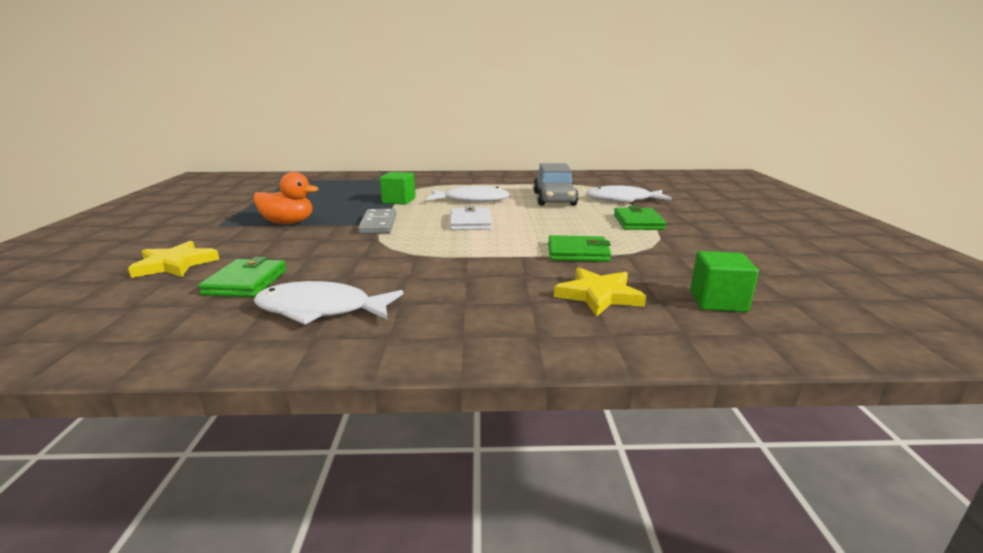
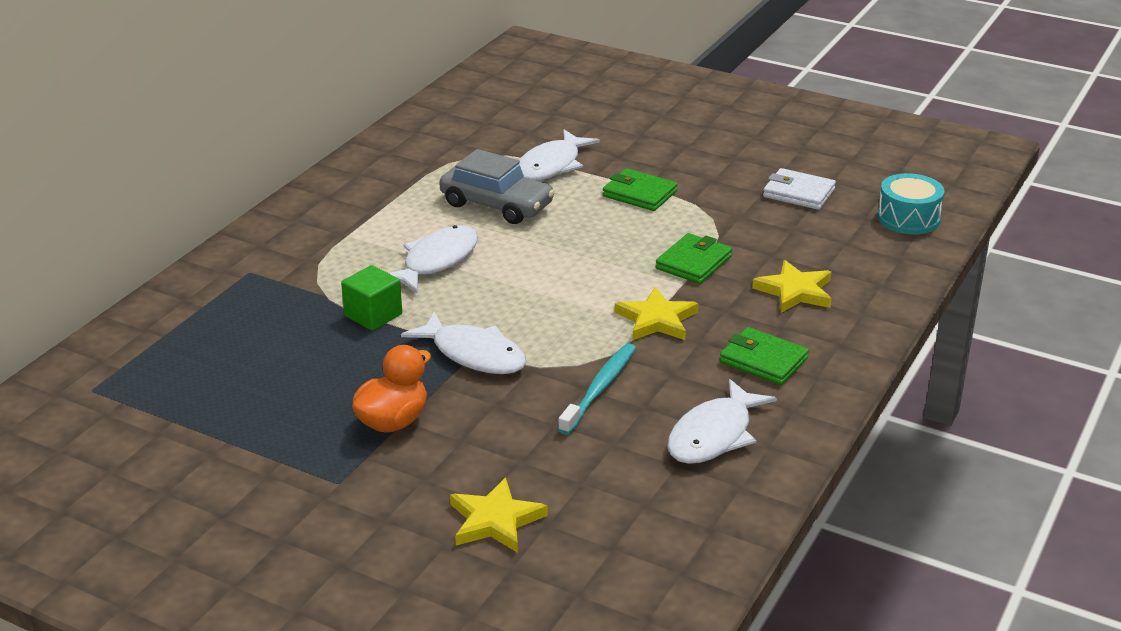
camera: 60 degrees left, 10 degrees up
green wallet [198,257,287,297] -> green wallet moved to [720,327,809,385]
grey domino [358,209,396,234] -> white fish [401,311,527,374]
white wallet [450,206,492,230] -> white wallet moved to [763,168,836,210]
green cube [690,251,759,312] -> none
none -> turquoise toothbrush [558,343,636,435]
none -> yellow star [615,287,698,340]
none -> turquoise drum [877,173,944,234]

